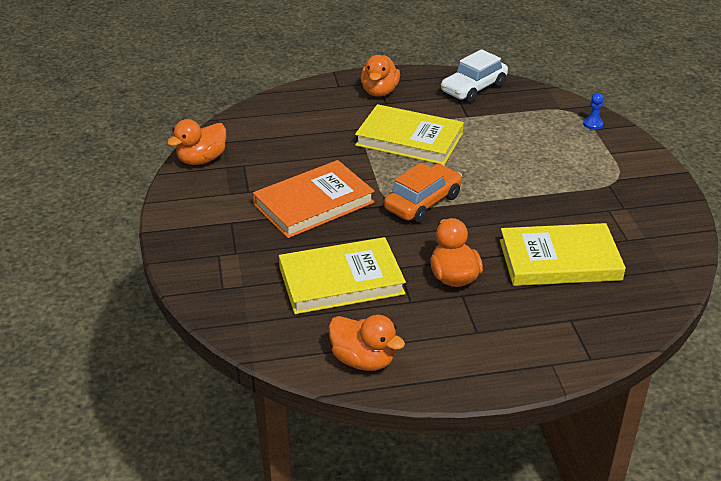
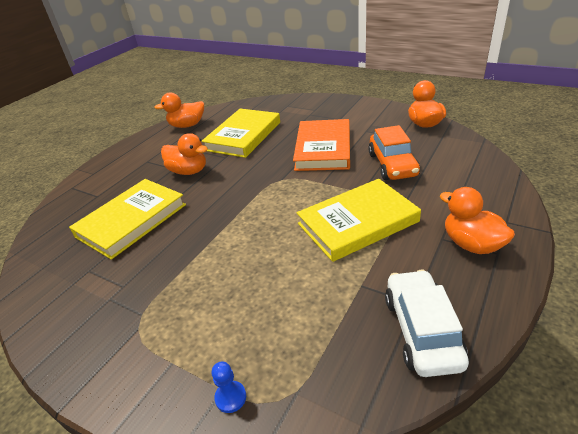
camera: 135 degrees right, 0 degrees up
orange car [384,163,462,223] -> orange car moved to [368,125,420,180]

